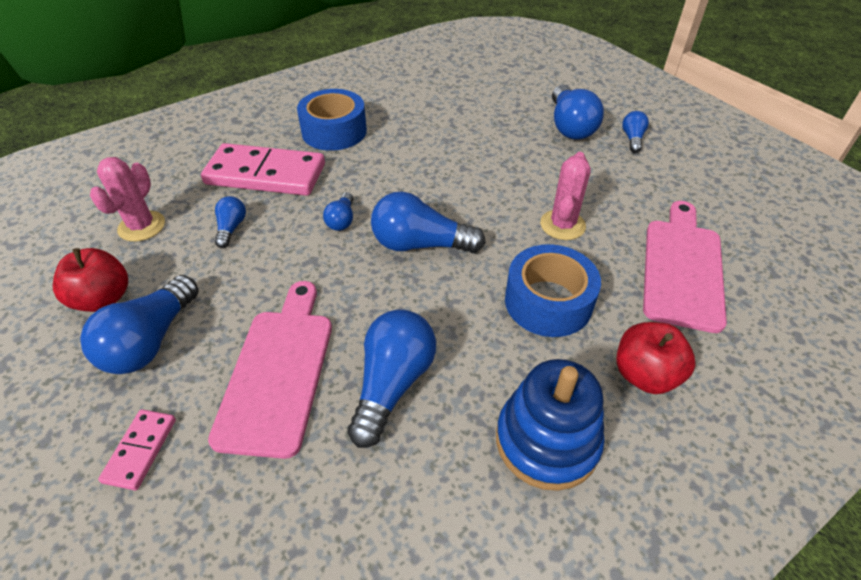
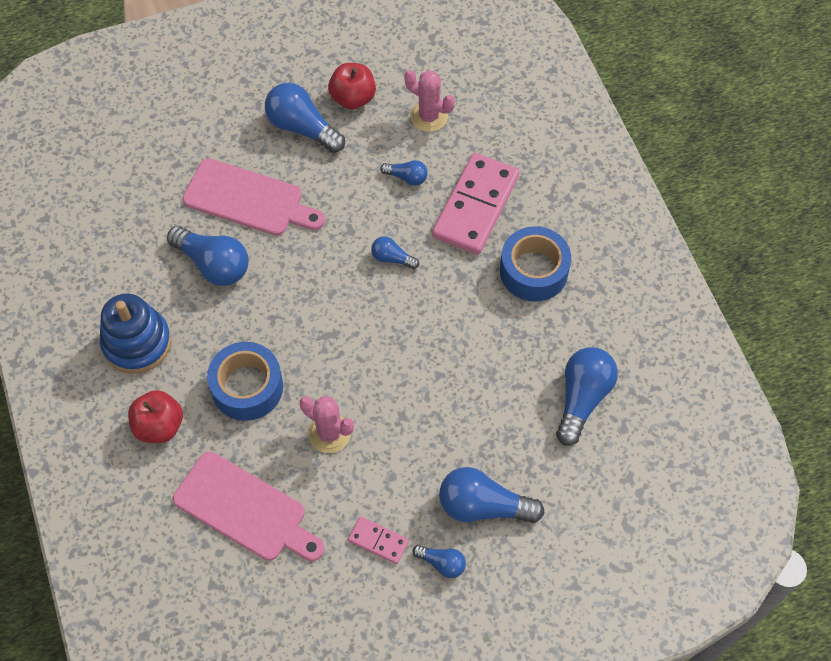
camera: 105 degrees right, 15 degrees up
pink domino [98,409,176,490] -> pink domino moved to [348,516,409,564]
blue light bulb [371,192,486,253] -> blue light bulb moved to [556,347,618,446]

